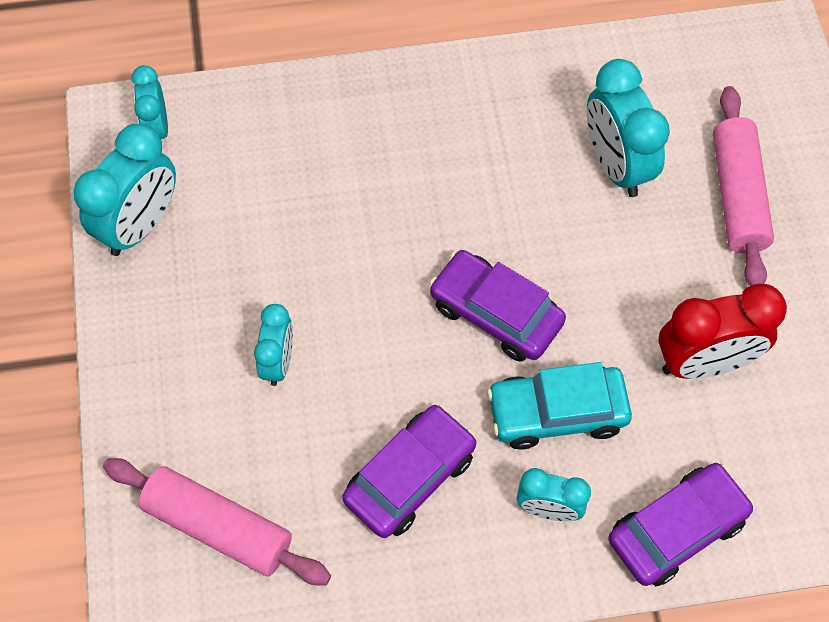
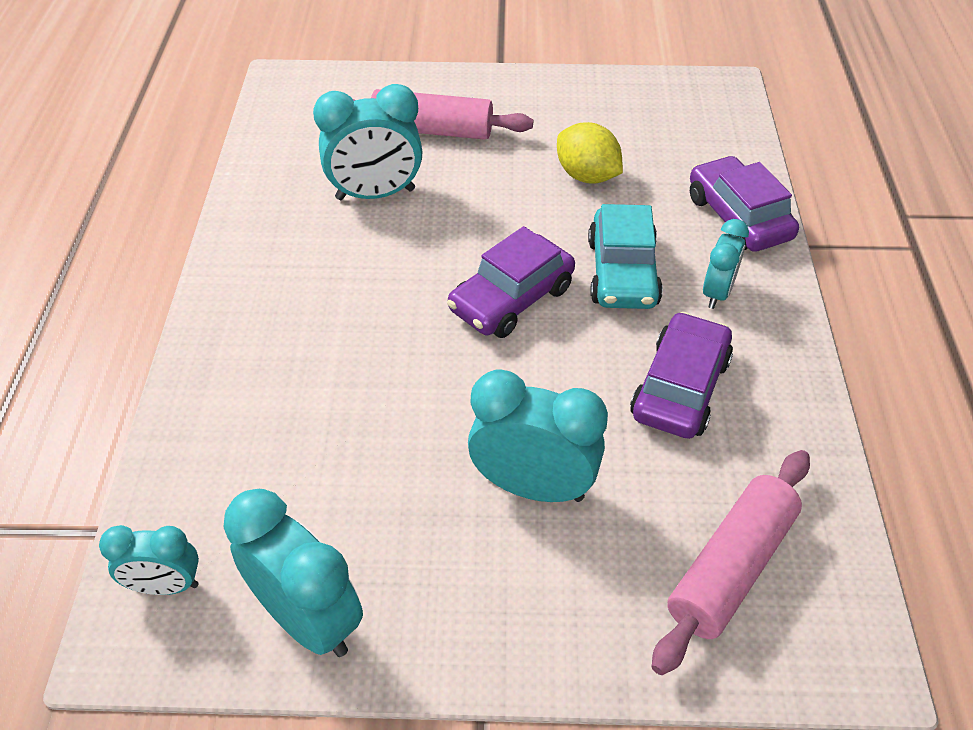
camera: 80 degrees left, 15 degrees down
turquoise clock [254,304,293,386] -> turquoise clock [468,370,608,502], size x1.68
purple car [342,405,477,538] -> purple car turned 60 degrees clockwise [630,312,733,439]
red clock [658,283,787,379] -> yellow lemon [557,122,623,184]

